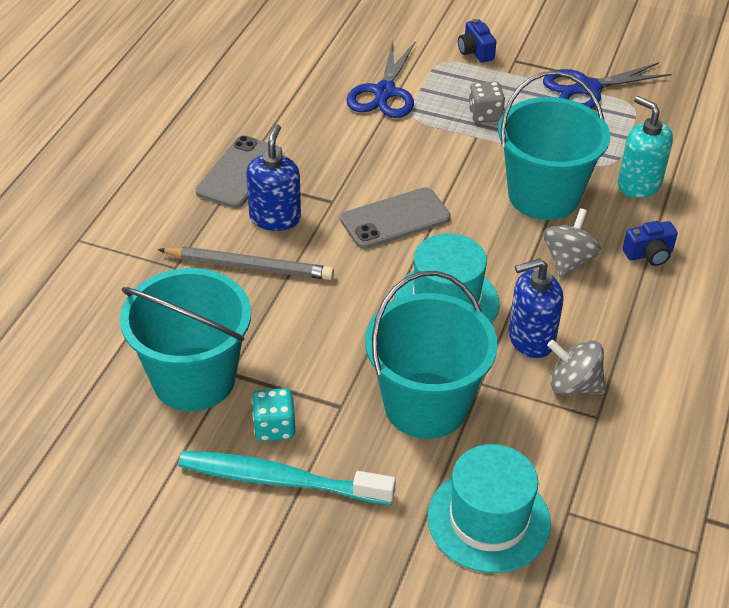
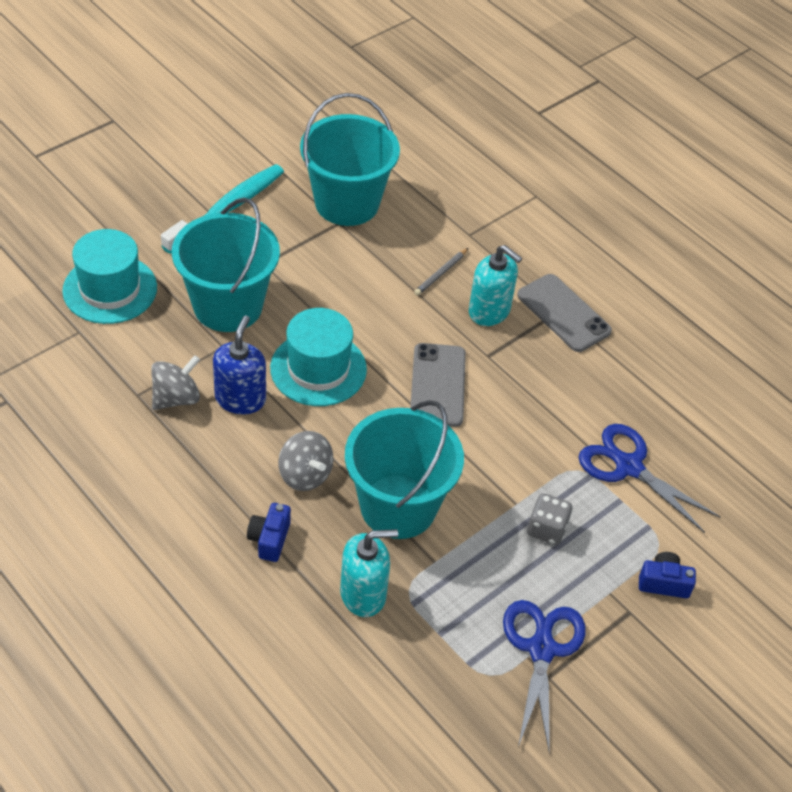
camera: 115 degrees right, 5 degrees up
grey pencil [158,246,334,280] -> grey pencil [414,248,468,296], size x0.54
blue soap dispenser [246,124,301,231] -> turquoise soap dispenser [469,245,522,326]
turquoise dice [252,388,296,441] -> none

